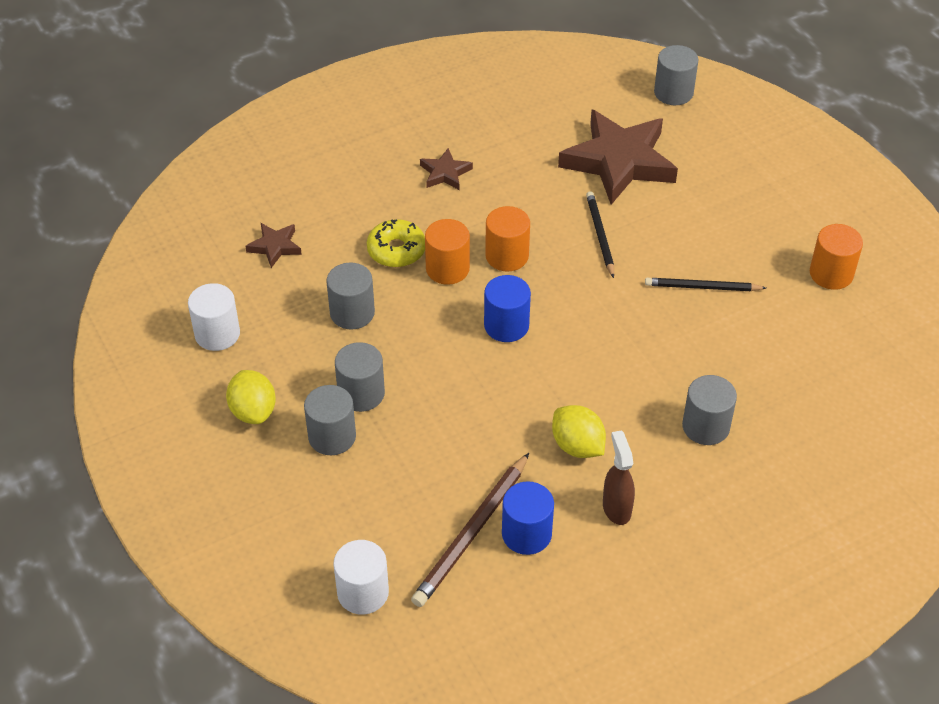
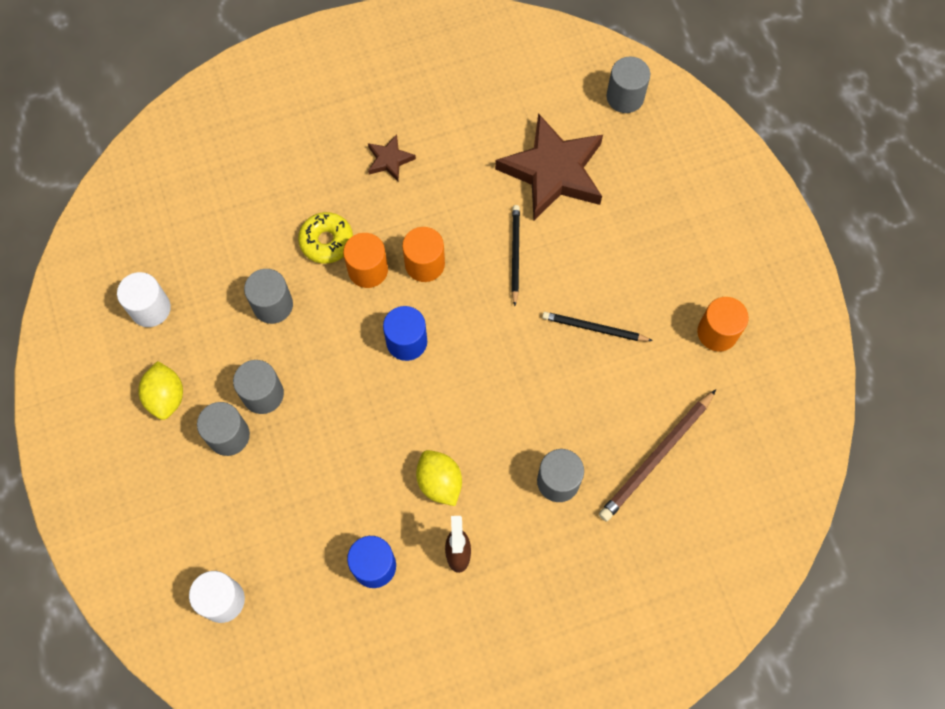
camera: 10 degrees right, 20 degrees up
brown star [245,223,302,268] -> none
brown pencil [411,453,529,607] -> brown pencil moved to [599,389,716,521]

